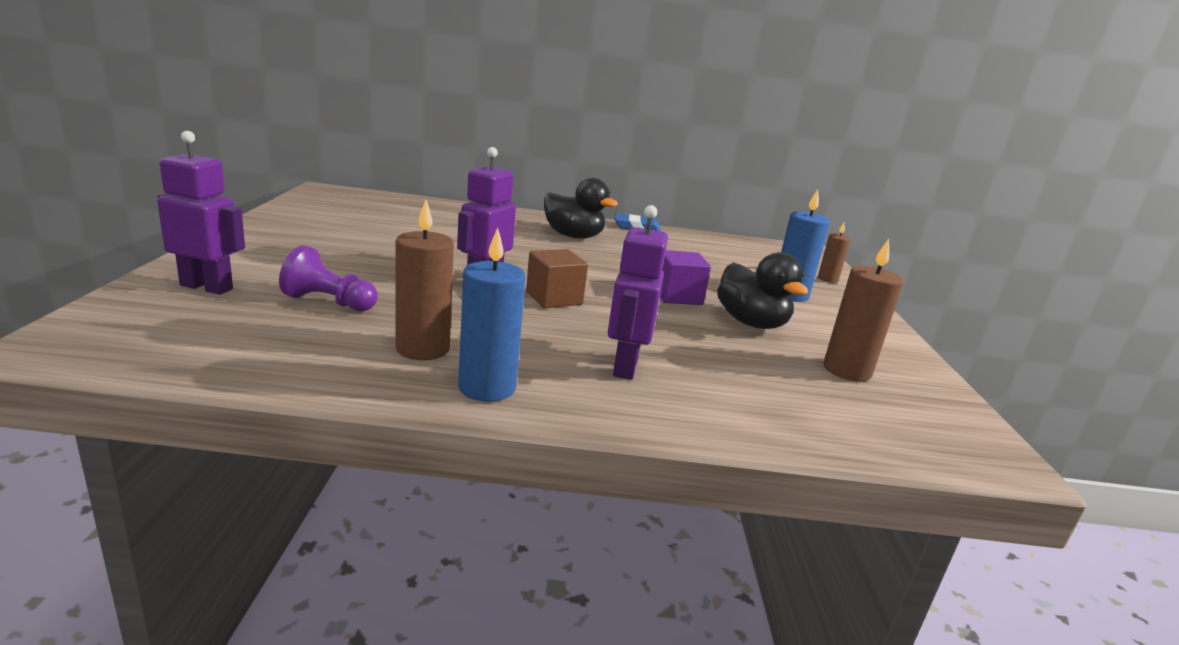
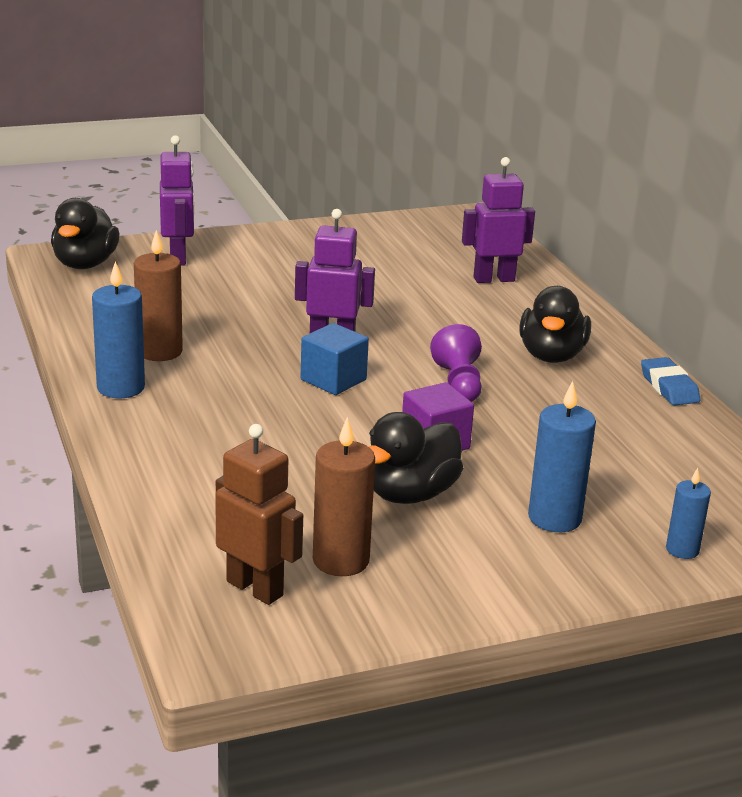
camera: 70 degrees right, 5 degrees up
purple pawn [279,245,377,311] -> purple pawn moved to [430,324,482,402]
brown cube [526,249,588,308] -> blue cube [301,323,369,395]
purple robot [608,205,668,380] -> purple robot moved to [462,157,535,283]
brown candle [818,223,851,283] -> blue candle [666,468,711,559]
none -> black duck [51,198,119,269]
none -> brown robot [215,424,303,605]

